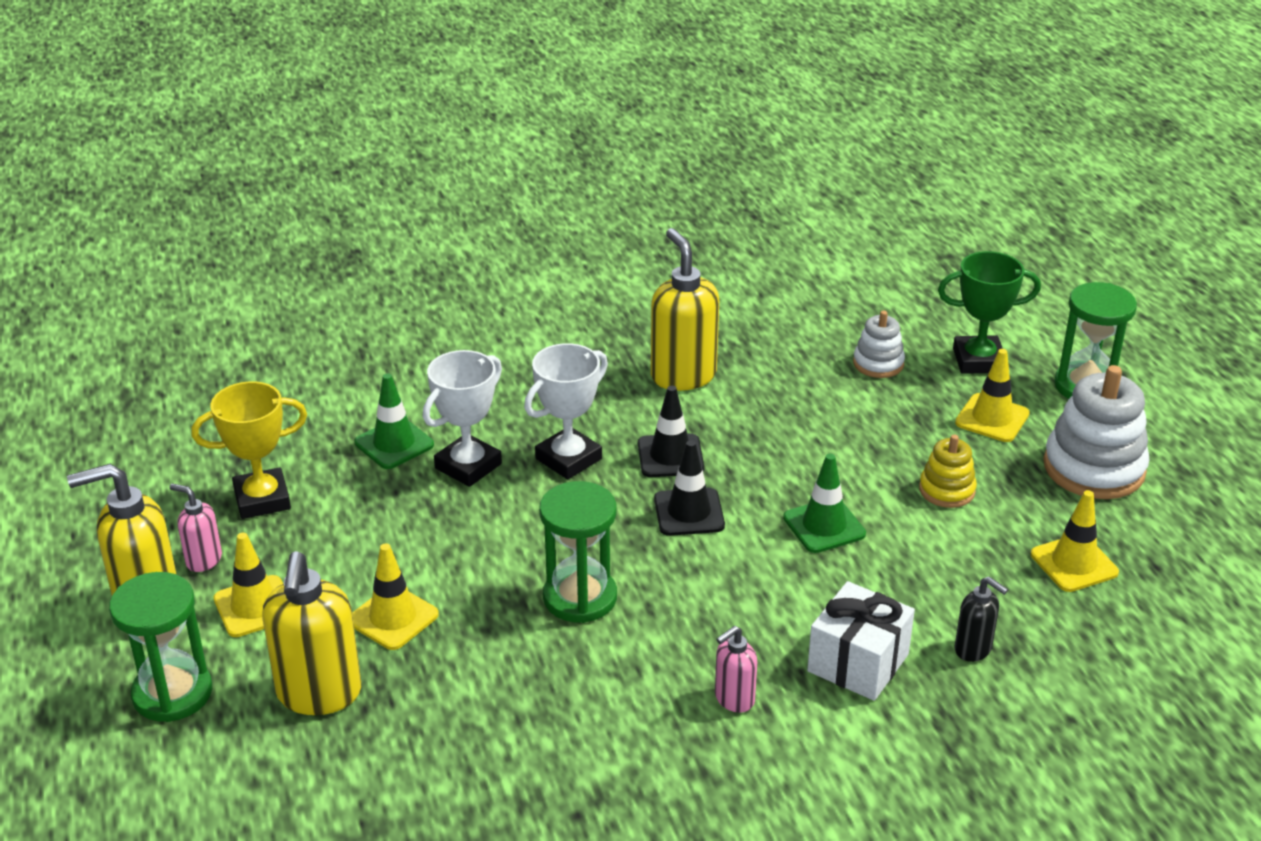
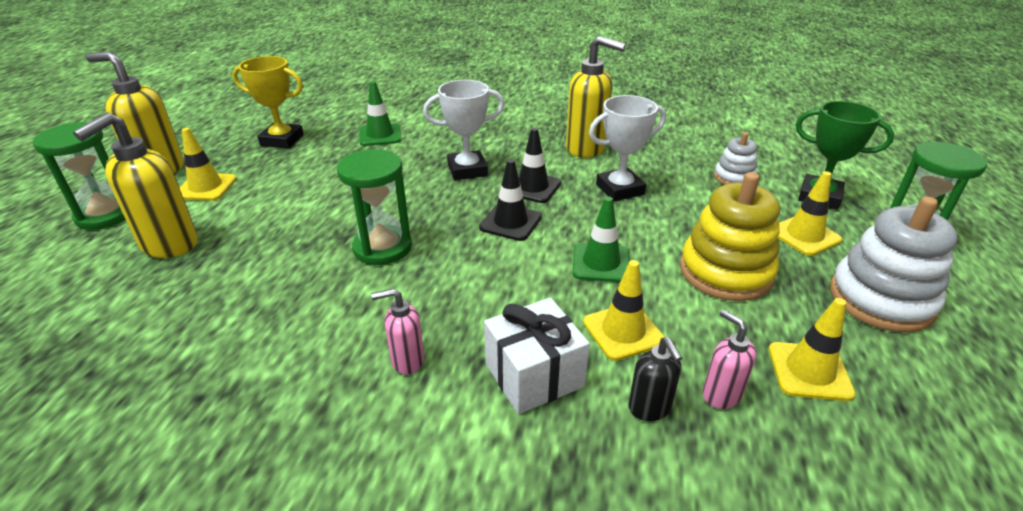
camera: 30 degrees right, 0 degrees up
pink soap dispenser [170,483,222,572] -> pink soap dispenser moved to [703,309,756,409]
yellow traffic cone [352,543,439,650] -> yellow traffic cone moved to [583,260,665,361]
white trophy [423,350,502,487] -> white trophy moved to [589,95,666,202]
yellow soap dispenser [651,228,719,391] -> yellow soap dispenser turned 105 degrees clockwise [566,36,626,158]
yellow stacking toy [919,435,977,508] -> yellow stacking toy [680,172,780,301], size x1.82

